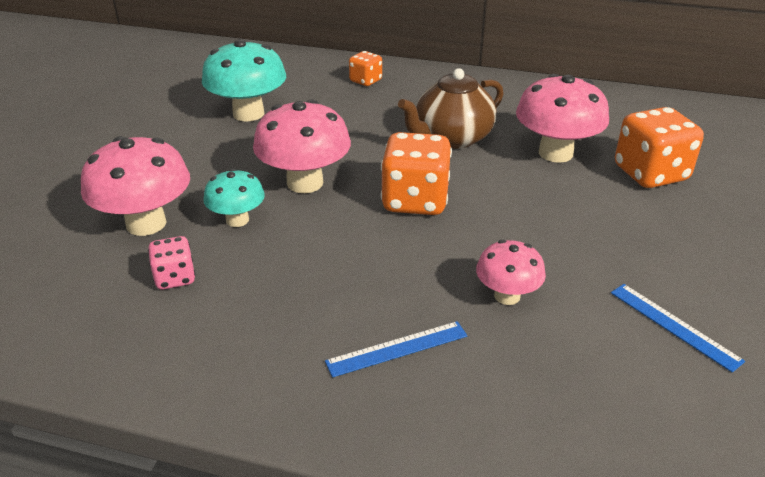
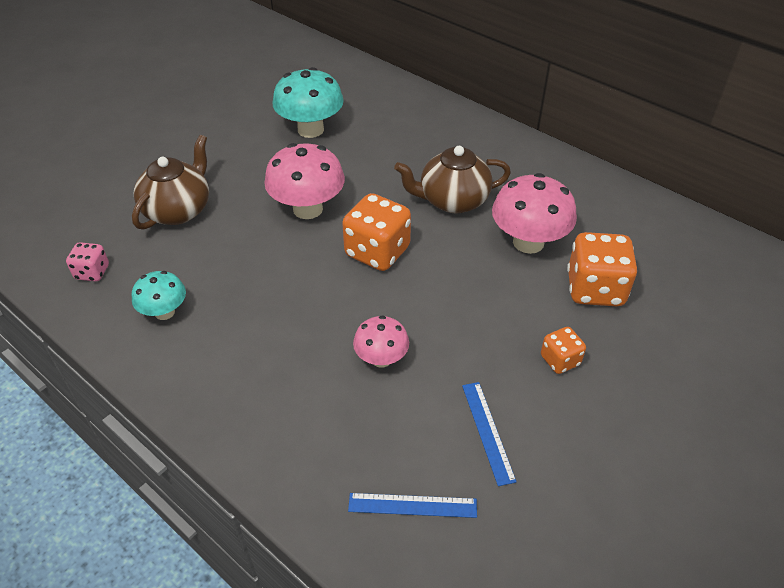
camera: 25 degrees right, 10 degrees up
pink mushroom [81,136,190,236] -> brown teapot [132,135,209,230]
pink dice [148,236,196,289] -> pink dice moved to [66,242,109,282]
turquoise mushroom [203,169,265,227] -> turquoise mushroom moved to [132,271,186,320]
blue ruler [325,321,467,377] -> blue ruler moved to [348,493,477,518]
orange dice [349,51,382,86] -> orange dice moved to [541,327,586,374]

